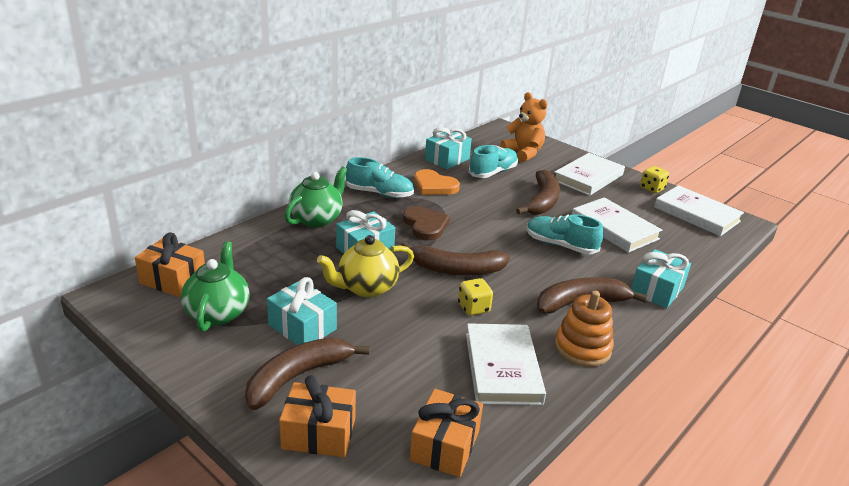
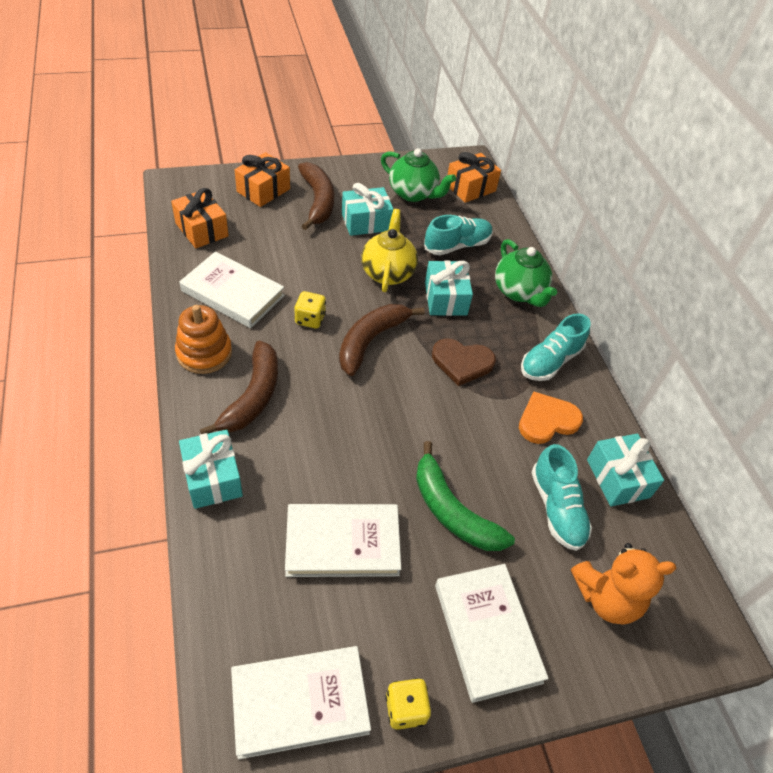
camera: 120 degrees right, 20 degrees up
brown banana [516,170,560,215] -> green banana [416,441,515,551]
turquoise shoe [527,214,603,254] -> turquoise shoe moved to [424,215,493,255]

